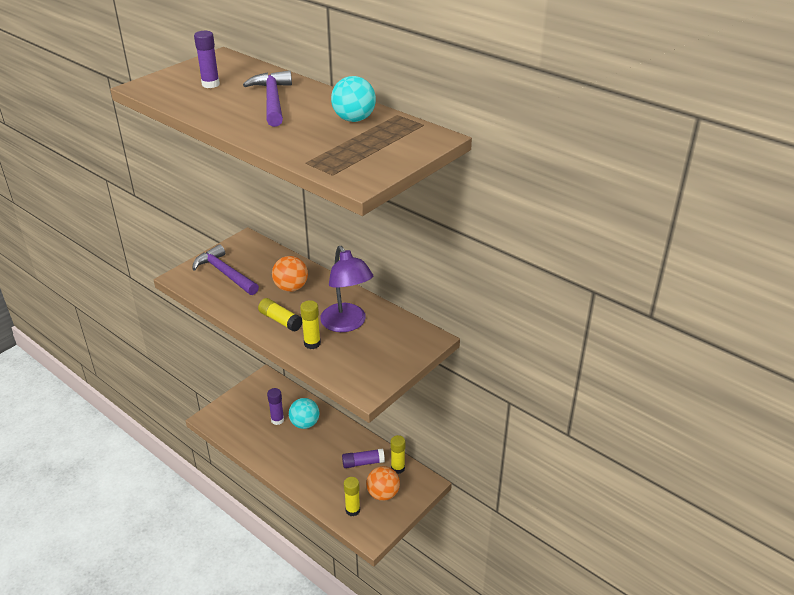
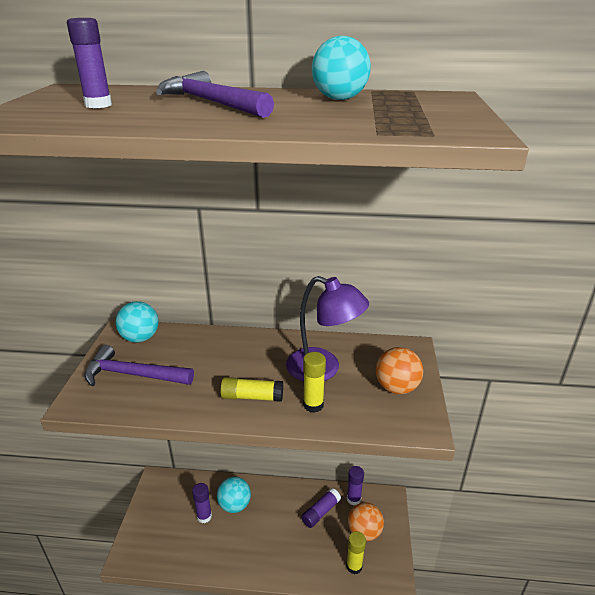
camera: 35 degrees left, 5 degrees down
orange ball [272,256,308,292] -> orange ball moved to [376,347,423,394]
yellow glue stick [391,435,405,474] -> purple glue stick [347,466,364,506]
none -> turquoise ball [115,301,159,343]

